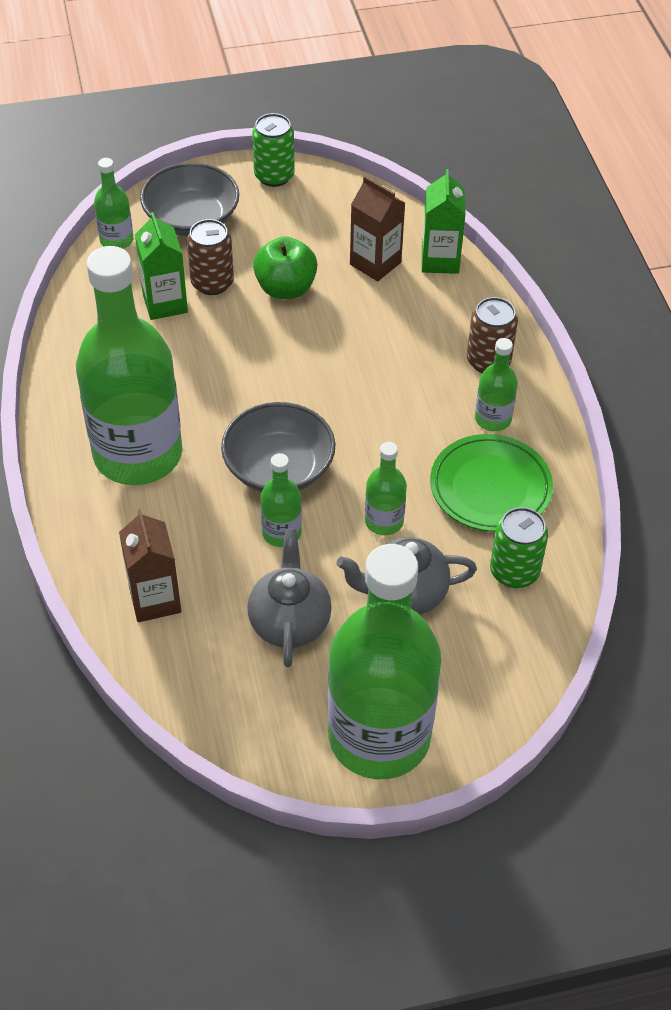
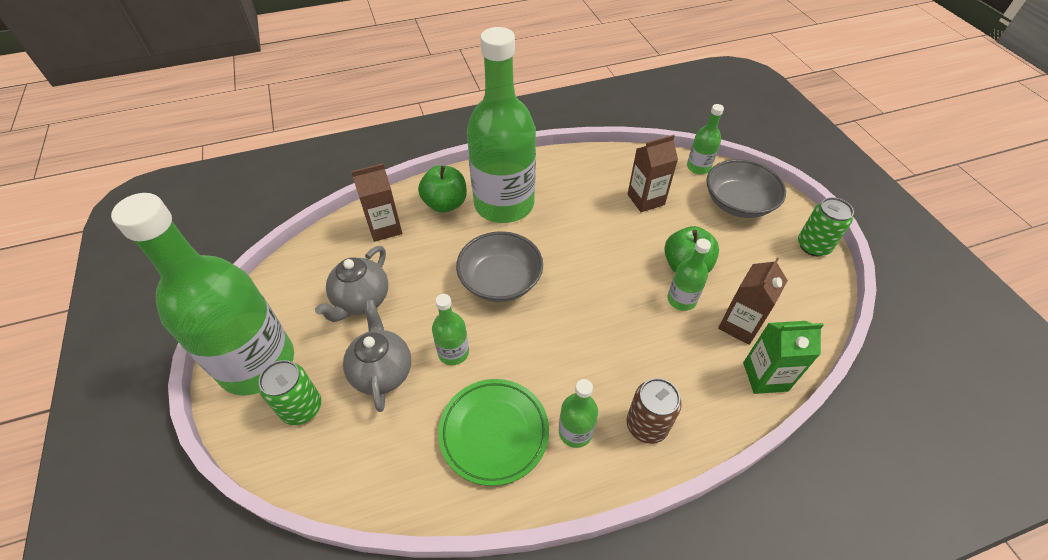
camera: 85 degrees right, 0 degrees up
green carton [135,212,188,320] -> brown carton [627,135,678,212]
brown can [187,219,234,295] -> none
grey teapot [248,529,332,667] -> grey teapot turned 120 degrees clockwise [315,246,388,322]
green bottle [260,453,302,547] -> green bottle moved to [667,238,711,311]
green can [490,507,548,588] -> green can moved to [259,360,321,425]
none -> green apple [418,165,467,213]

